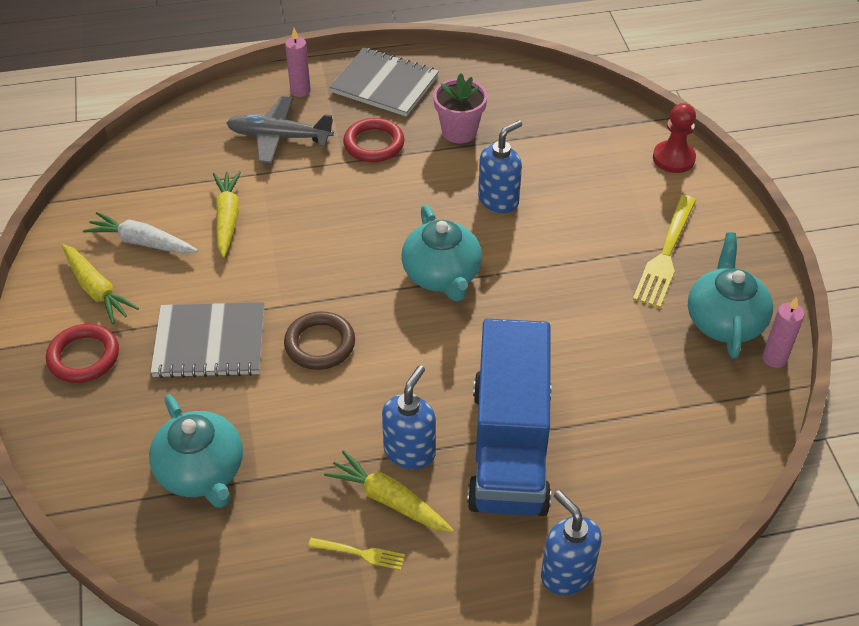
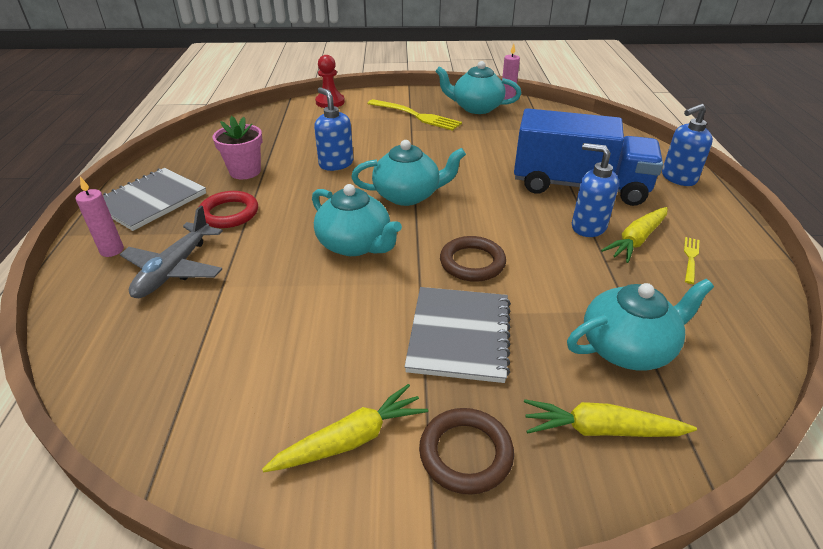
camera: 80 degrees left, 10 degrees down
red ring [46,324,119,383] -> brown ring [419,408,514,495]
white carrot [83,212,198,254] -> none
yellow carrot [213,171,241,257] -> yellow carrot moved to [524,399,697,437]
none -> turquoise teapot [312,184,402,256]

